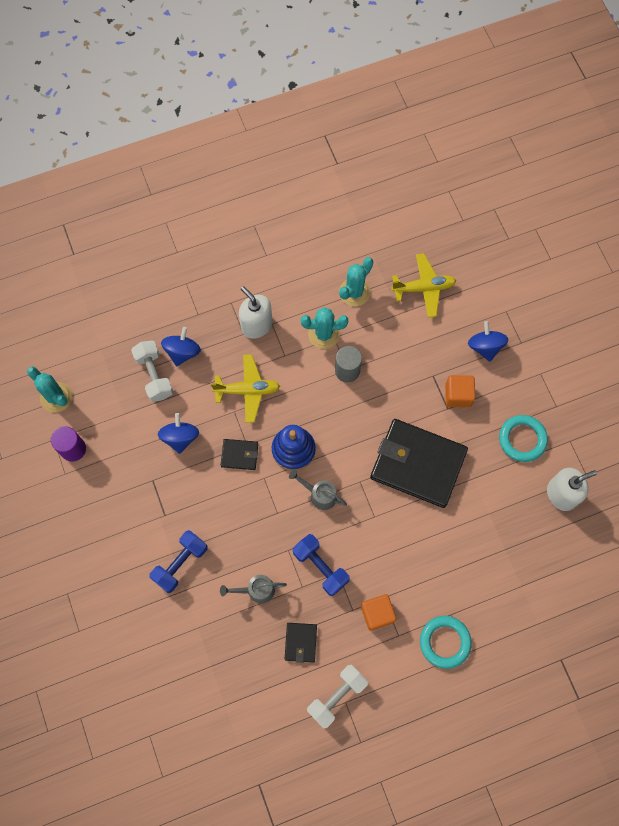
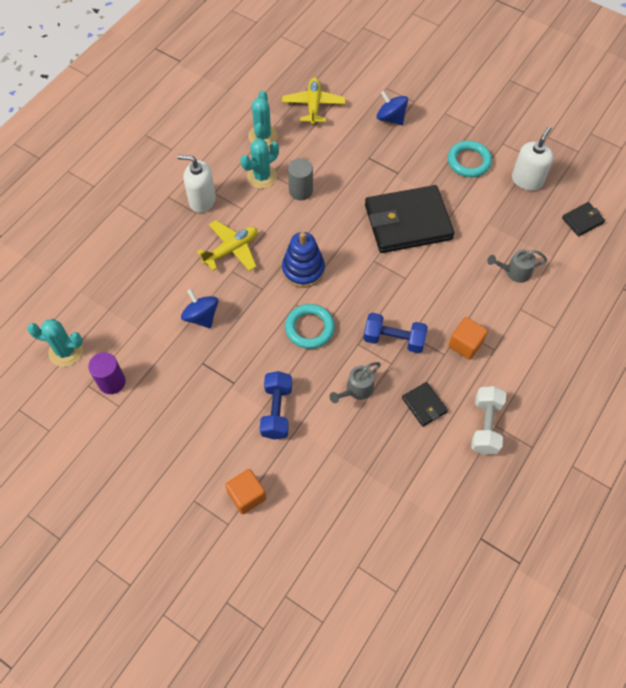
camera: 35 degrees left, 10 degrees down
white dumbbell [131,341,173,402] -> none
blue spinning top [161,327,201,366] -> none
black wallet [221,439,258,470] -> black wallet moved to [562,202,605,237]
grey watering can [289,470,347,510] -> grey watering can moved to [487,250,547,283]
yellow plane [391,253,456,318] -> yellow plane turned 45 degrees counterclockwise [282,78,346,125]
turquoise ring [420,616,472,669] -> turquoise ring moved to [285,304,335,349]
orange cube [445,375,475,407] -> orange cube moved to [225,469,266,514]

